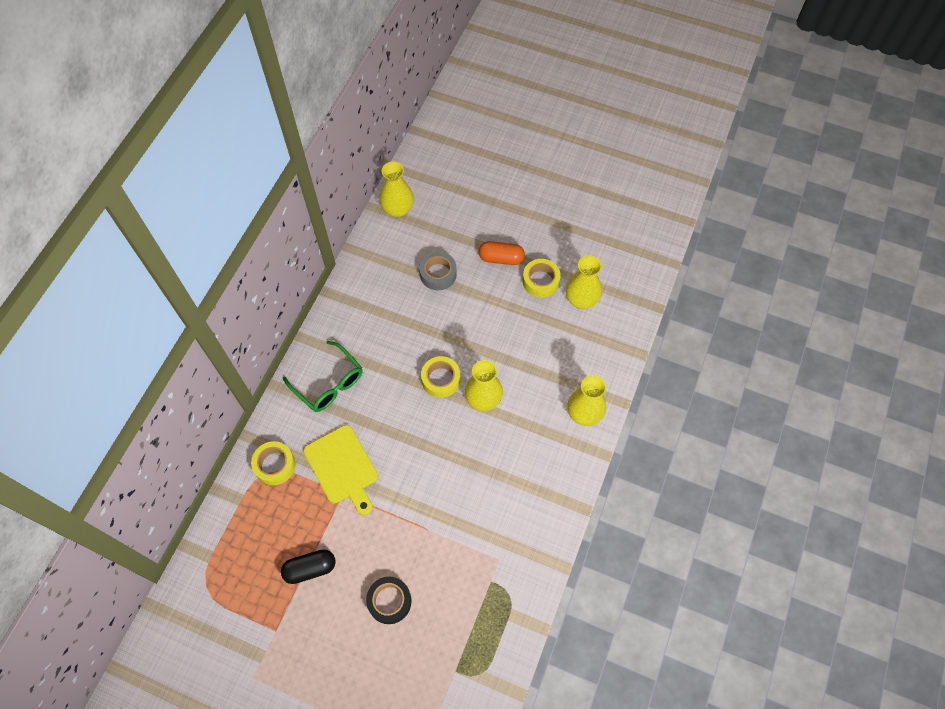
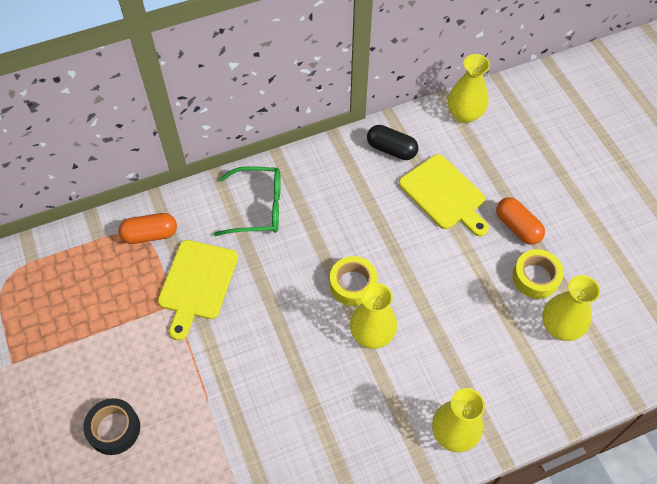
camera: 45 degrees right, 5 degrees down
yellow tape [251,441,296,485] -> orange capsule [118,213,177,244]
black capsule [281,549,336,584] -> black capsule moved to [367,125,418,160]
green glasses [283,341,362,412] -> green glasses turned 90 degrees counterclockwise [214,166,281,236]
grey tape [419,252,457,290] -> yellow cutting board [399,154,489,237]

